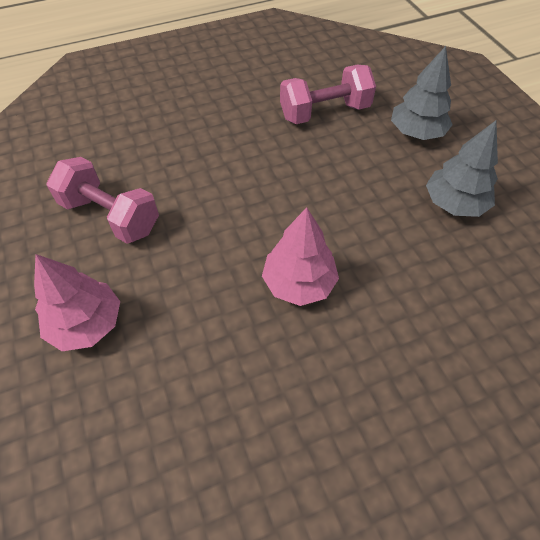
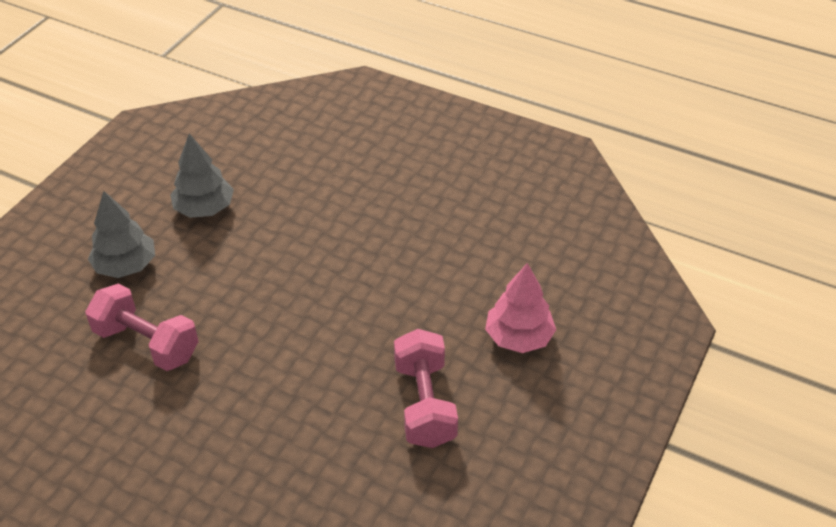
camera: 130 degrees left, 10 degrees down
pink tree [262,208,339,306] -> none

